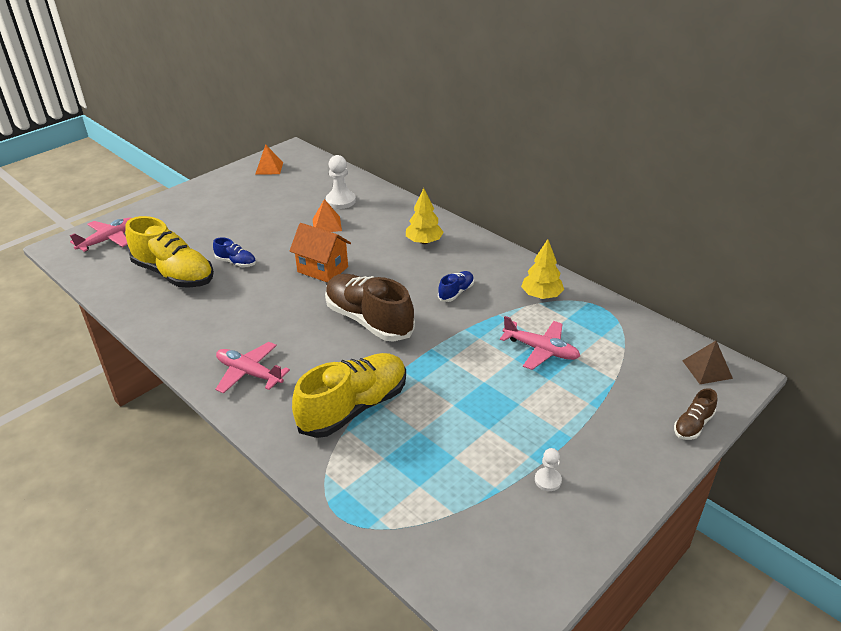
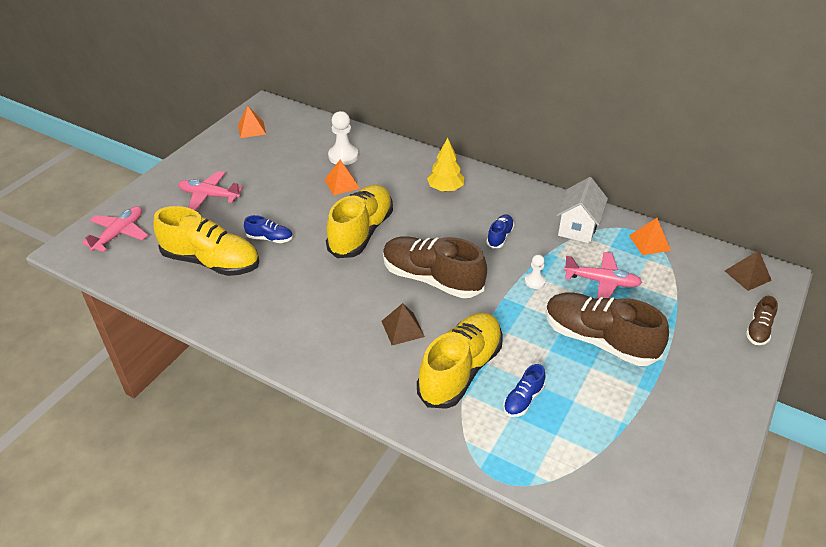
camera: 15 degrees left, 5 degrees up
pink plane [216,342,290,394] -> pink plane moved to [178,171,243,211]
orange house [289,223,351,283] -> yellow shoe [326,184,393,258]
yellow tree [521,239,564,299] -> white house [557,177,608,243]
white pawn [535,448,562,491] -> white pawn moved to [525,255,546,289]
none -> brown pyramid [382,303,425,345]
none -> blue shoe [503,364,546,417]
none -> brown shoe [546,292,669,366]
none -> orange pyramid [629,218,671,255]

